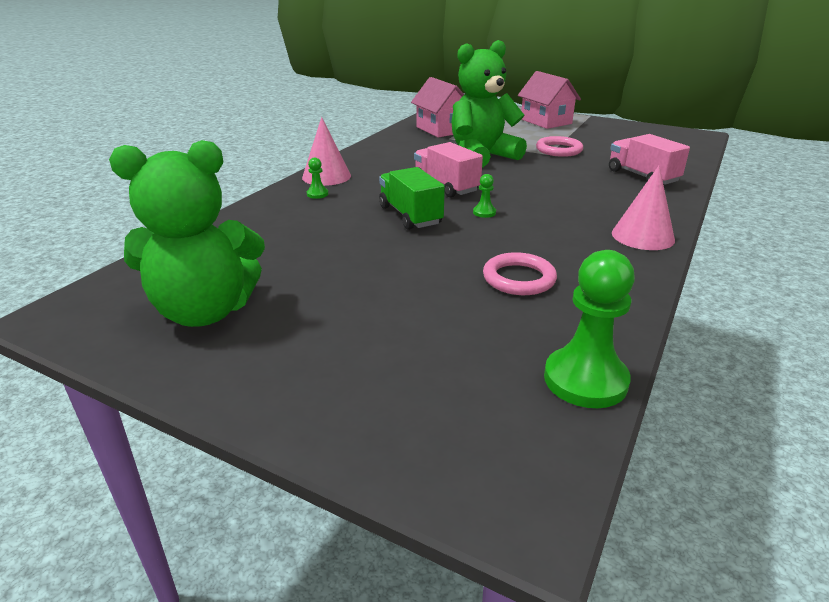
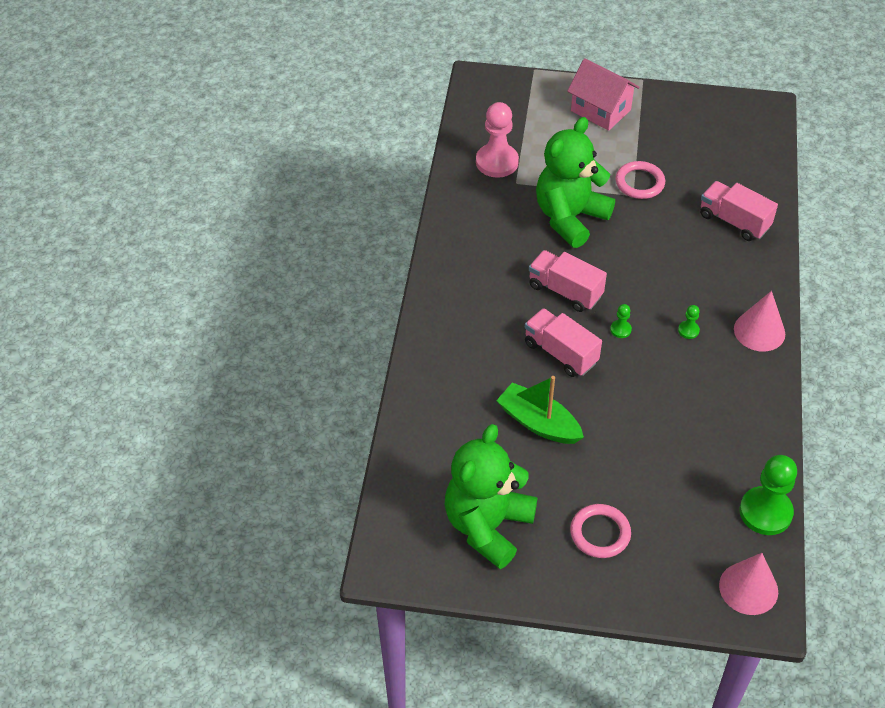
camera: 20 degrees left, 20 degrees up
green teddy bear [109,140,265,327] -> green teddy bear turned 150 degrees clockwise [445,424,537,569]
pink cone [302,117,351,186] -> pink cone moved to [719,553,778,615]
green pawn [307,157,328,199] -> green pawn moved to [678,305,700,339]
green truck [379,167,445,230] -> pink truck [525,308,602,377]
pink house [411,77,464,137] -> pink pawn [476,102,519,178]
pink ring [483,252,557,295] -> pink ring moved to [570,504,631,558]
none -> green boat [496,376,584,444]

